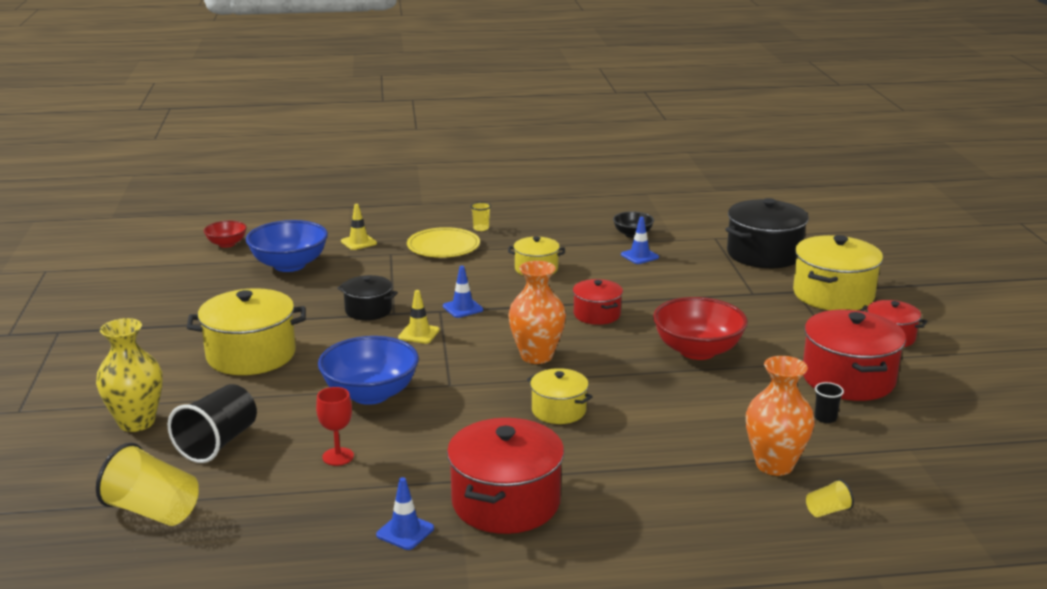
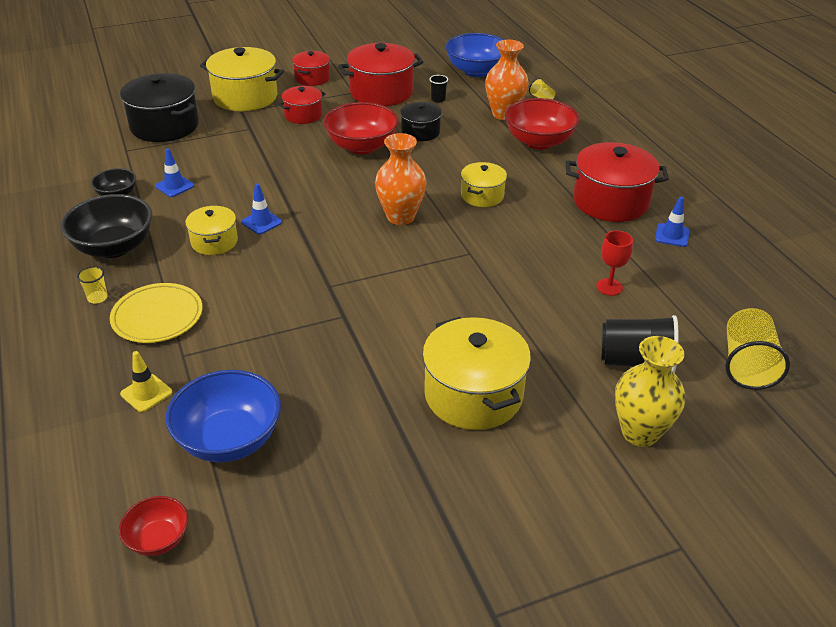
camera: 105 degrees left, 15 degrees up
blue bowl [318,336,419,405] -> blue bowl moved to [446,33,504,77]
black pot [337,275,398,320] -> black pot moved to [400,102,442,141]
yellow traffic cone [398,290,440,344] -> none
blue traffic cone [443,266,483,318] -> blue traffic cone moved to [241,183,282,234]
red pot [573,279,623,325] -> red pot moved to [278,86,326,124]
none -> black bowl [60,194,152,258]
none -> red bowl [505,98,580,150]

